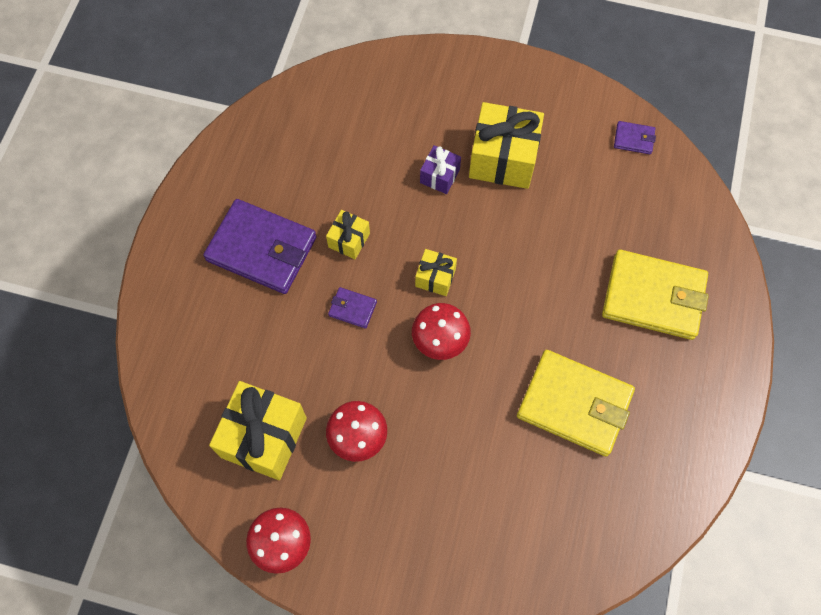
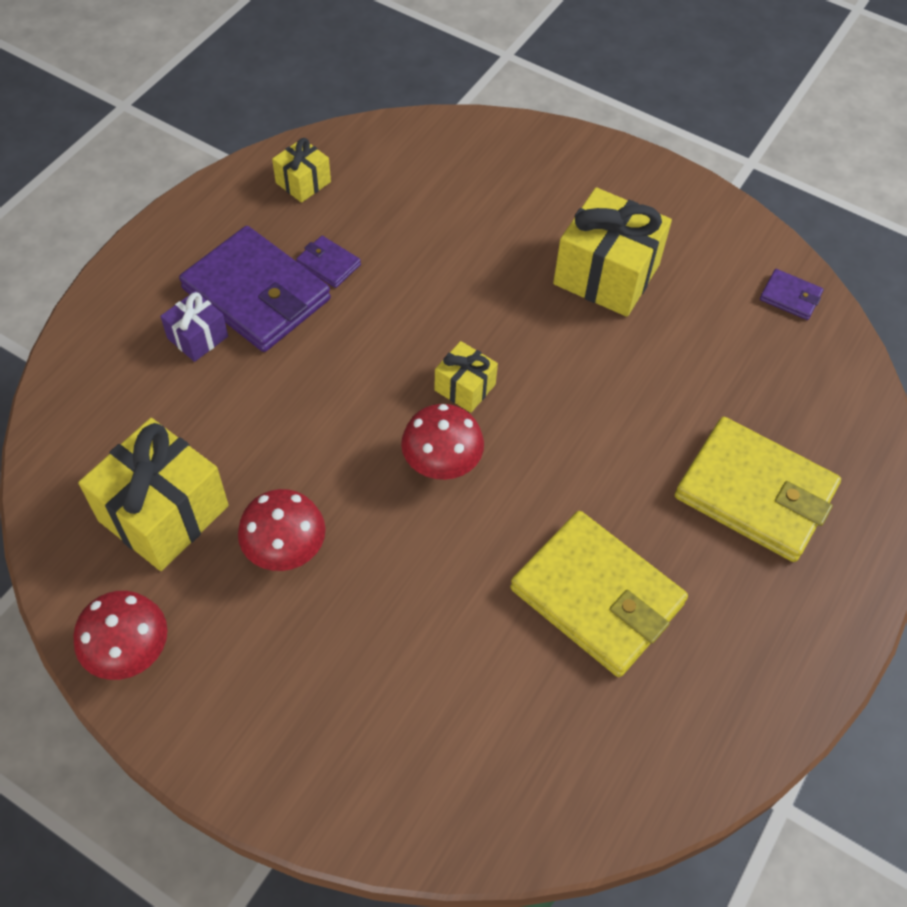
camera: 15 degrees right, 10 degrees down
yellow gift [326,210,370,259] -> yellow gift moved to [272,138,331,203]
purple wallet [328,287,377,329] -> purple wallet moved to [296,236,361,288]
purple gift [420,145,461,194] -> purple gift moved to [160,291,228,362]

